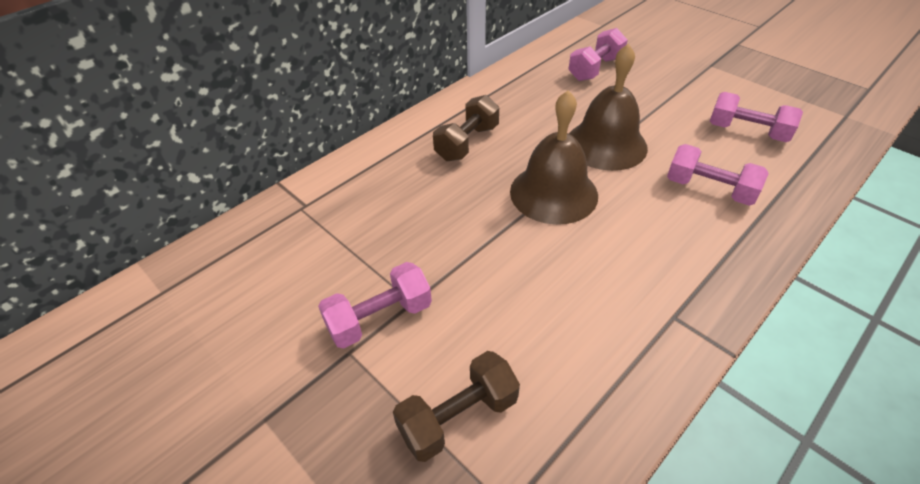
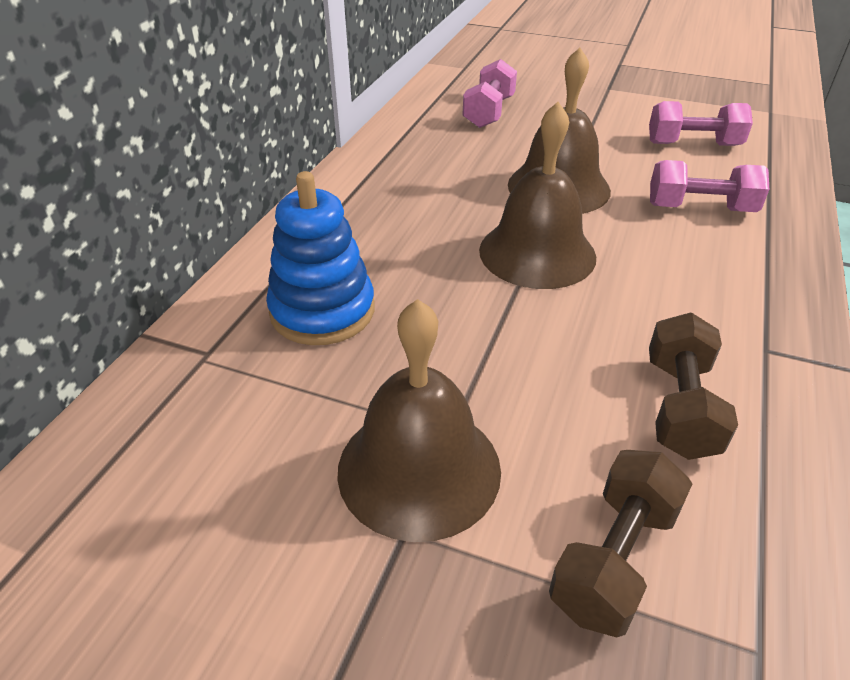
camera: 25 degrees left, 5 degrees down
pink dumbbell [318,262,432,348] -> brown bell [337,299,501,542]
brown dumbbell [433,95,499,161] -> brown dumbbell moved to [649,313,738,460]
none -> blue stacking toy [266,171,375,345]

